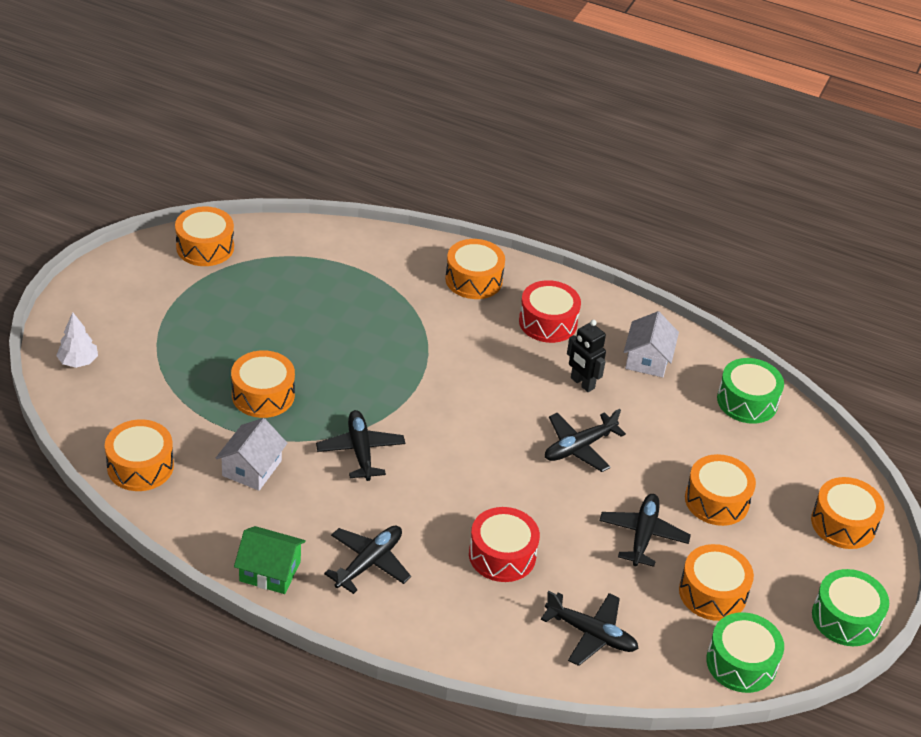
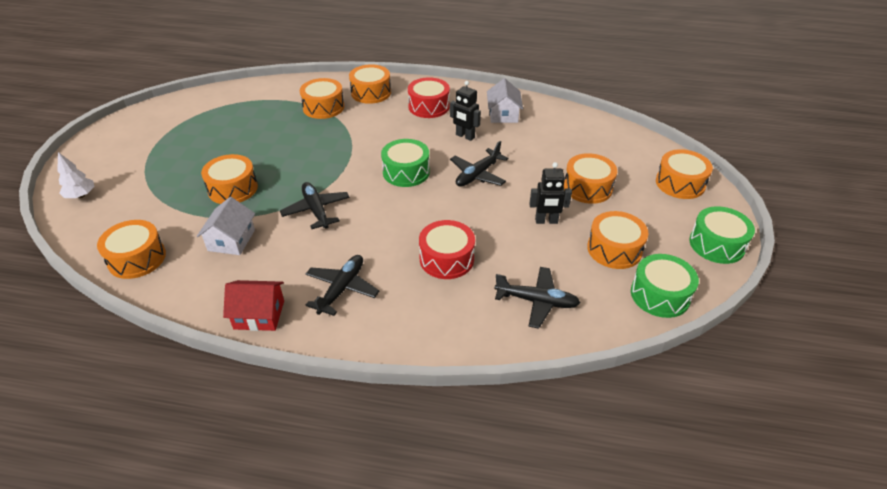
camera: 10 degrees left, 0 degrees up
orange drum [175,206,234,266] -> orange drum moved to [300,78,344,119]
green house [234,526,306,594] -> red house [223,280,284,331]
black plane [599,494,691,567] -> black robot [529,162,572,224]
green drum [717,358,784,424] -> green drum moved to [381,139,430,187]

